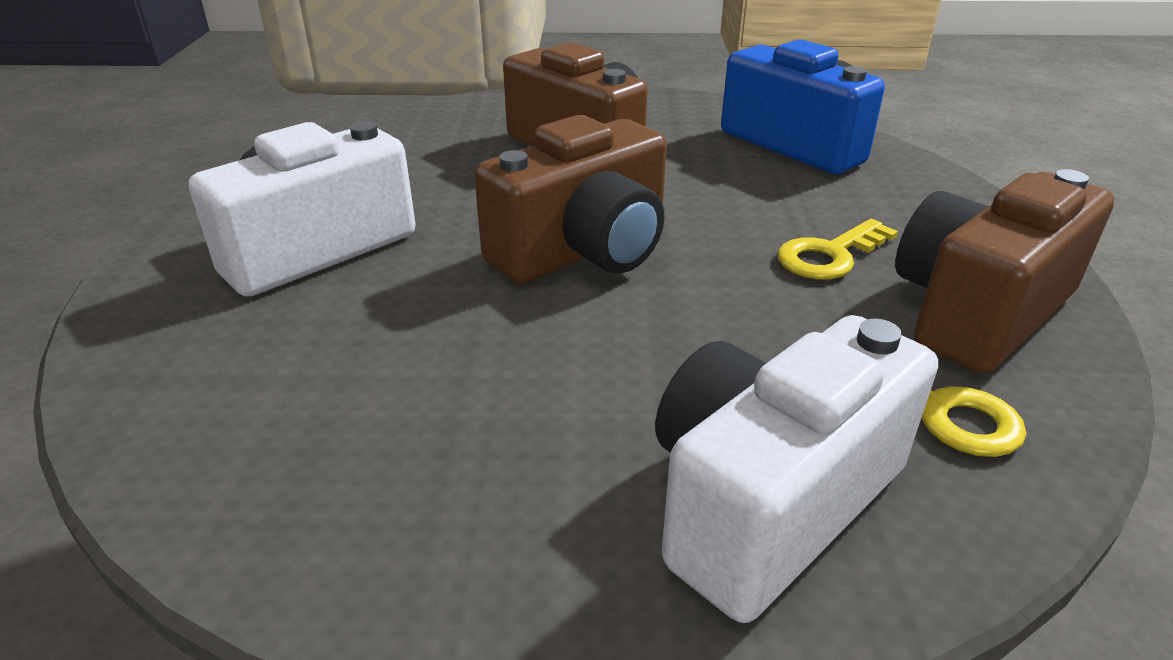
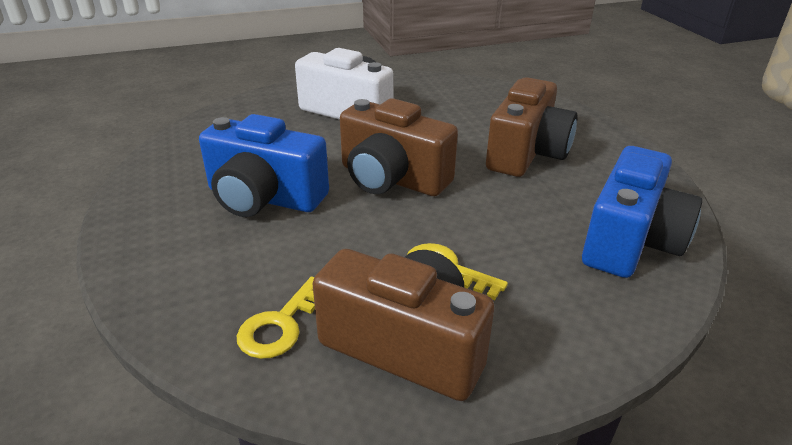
camera: 70 degrees right, 0 degrees up
white camera [655,315,938,623] -> none
none -> blue camera [199,114,329,217]

